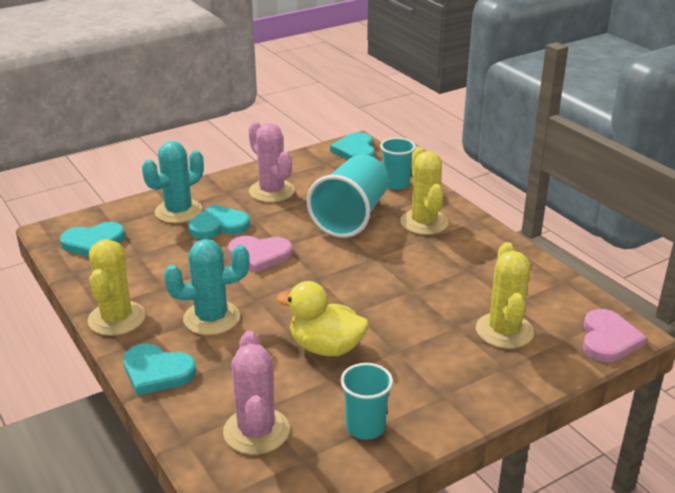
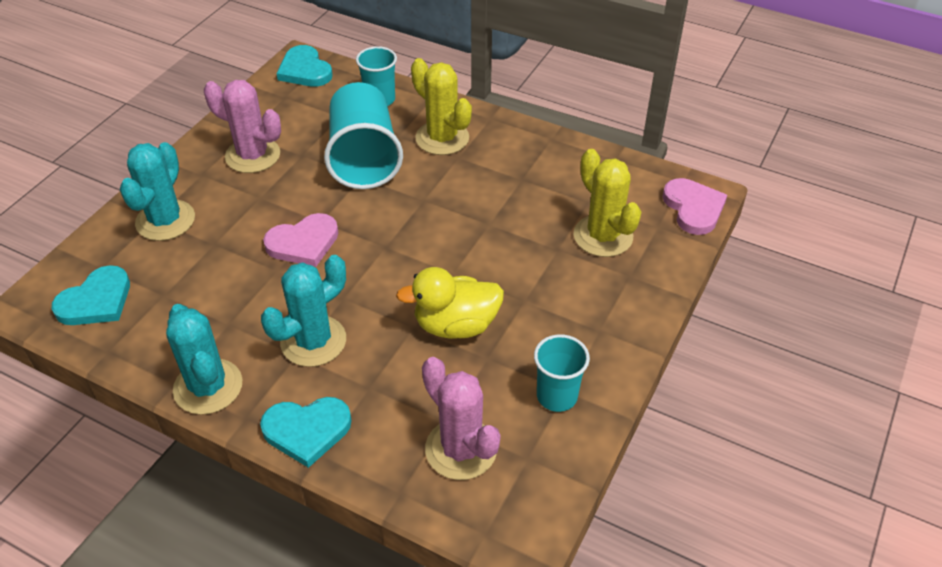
camera: 30 degrees left, 15 degrees up
yellow cactus [87,239,145,336] -> turquoise cactus [166,304,242,415]
turquoise heart [188,204,250,239] -> none

